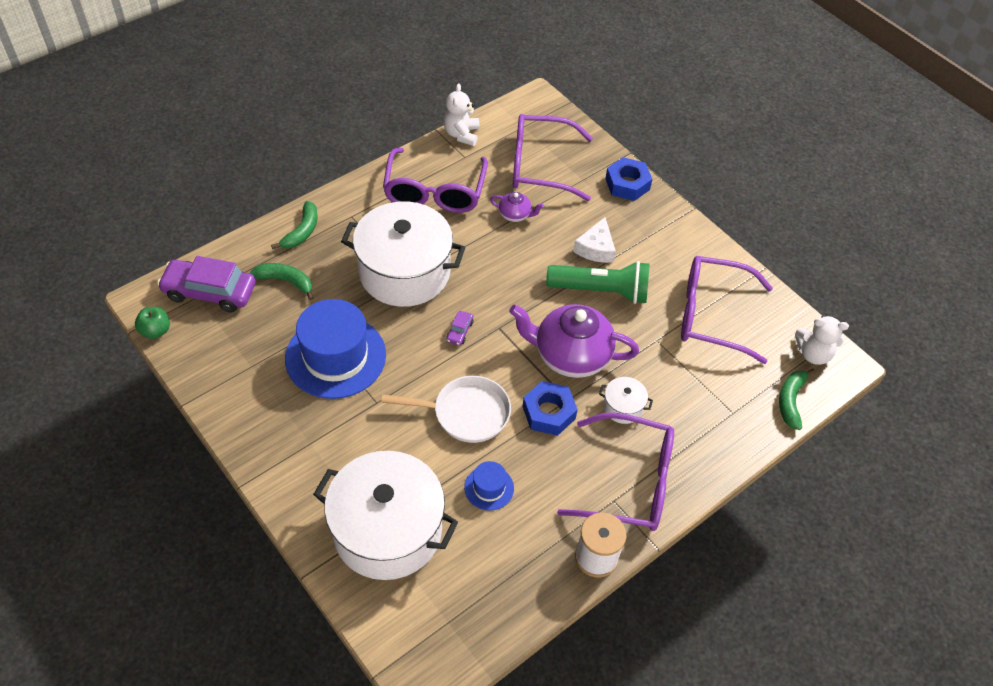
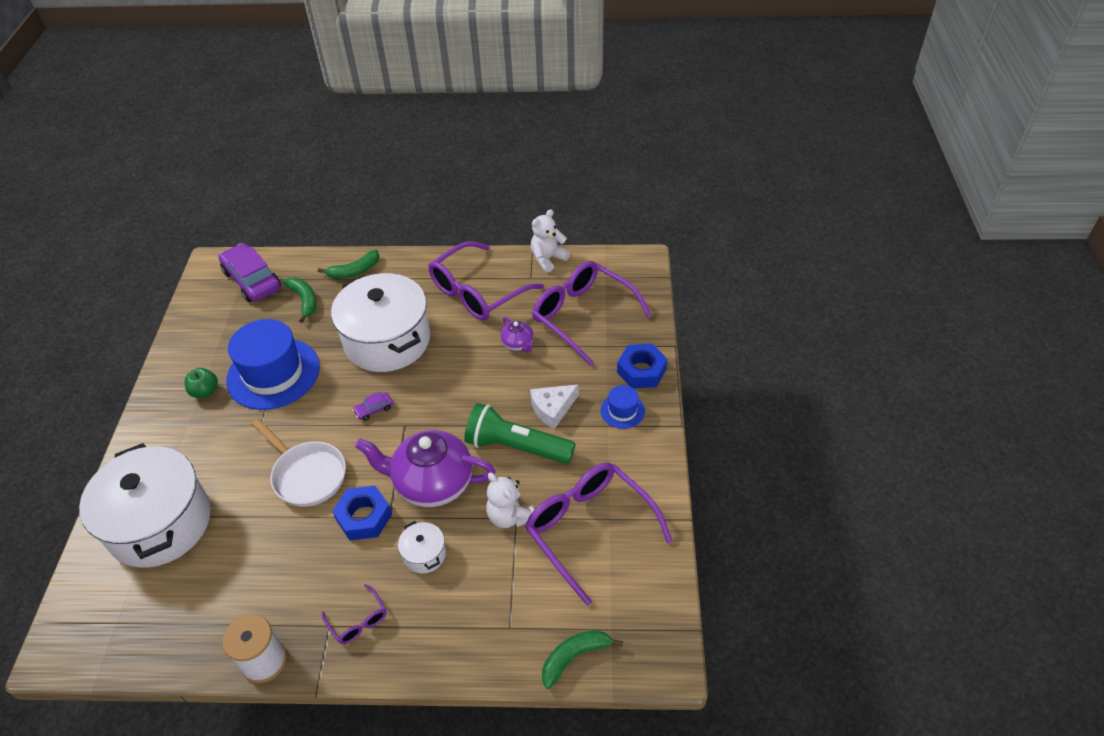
camera: 45 degrees right, 5 degrees down
green apple [135,307,170,339] -> green apple moved to [185,368,218,398]
blue hat [464,461,514,511] -> blue hat moved to [601,385,645,429]
purple teapot [509,304,639,378] -> purple teapot turned 45 degrees counterclockwise [355,430,495,507]
green flashlight [546,261,650,304] -> green flashlight turned 150 degrees clockwise [464,403,575,464]
purple glasses [557,412,674,531] -> purple glasses [322,584,387,644], size x0.44
white teddy bear [795,315,849,365] -> white teddy bear moved to [486,472,534,528]

